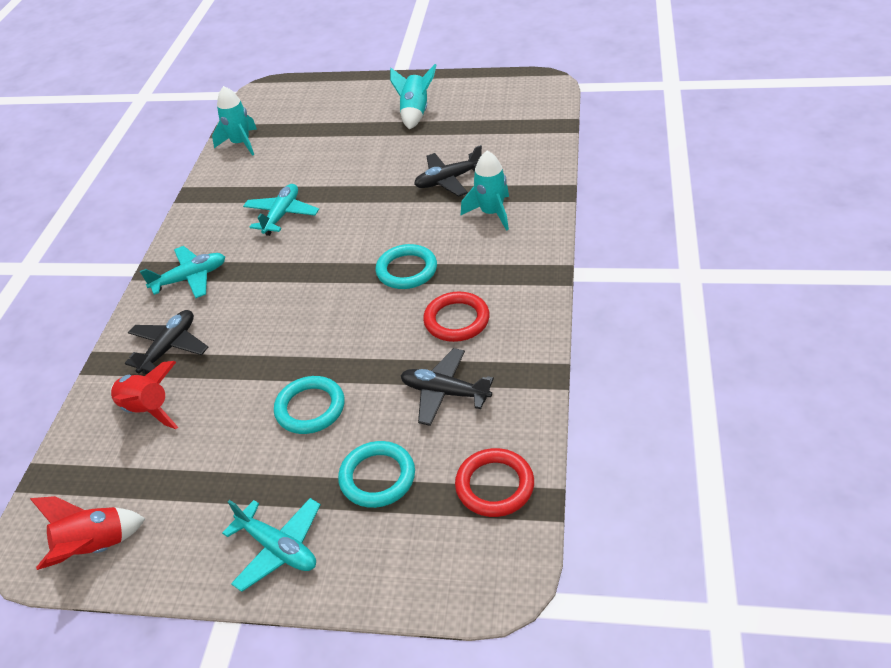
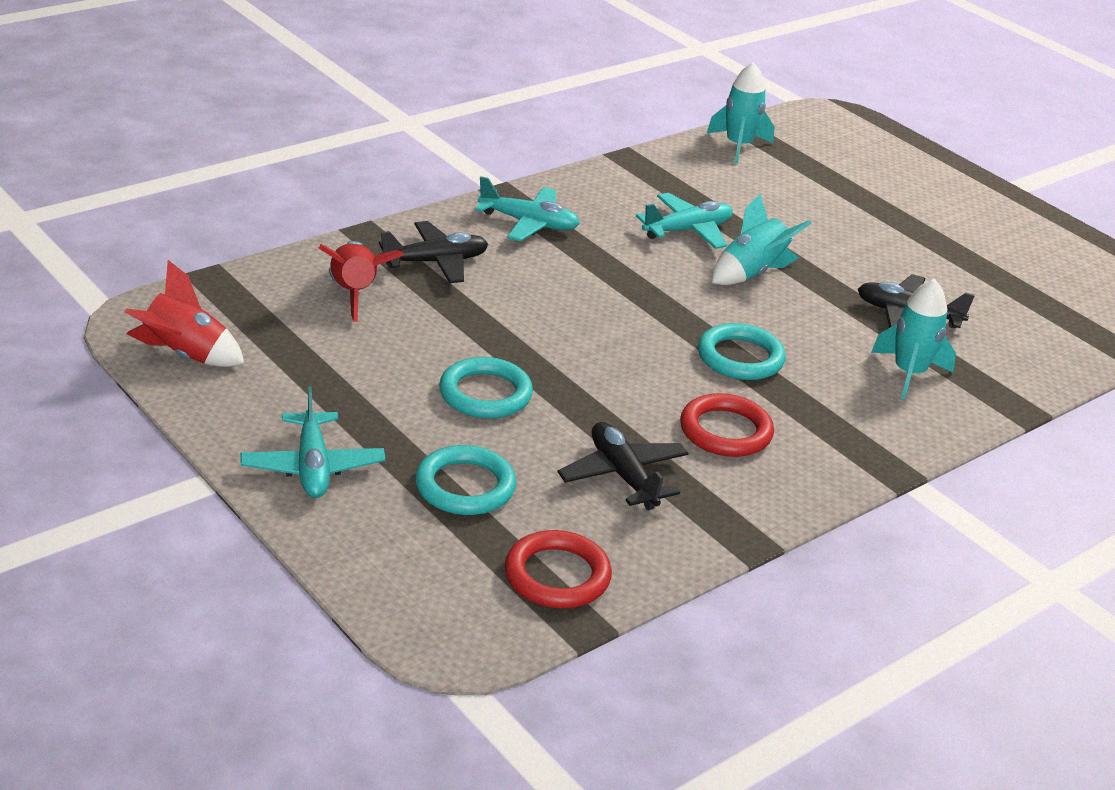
camera: 35 degrees right, 10 degrees down
turquoise rocket [390,64,436,130] -> turquoise rocket moved to [712,194,811,285]

